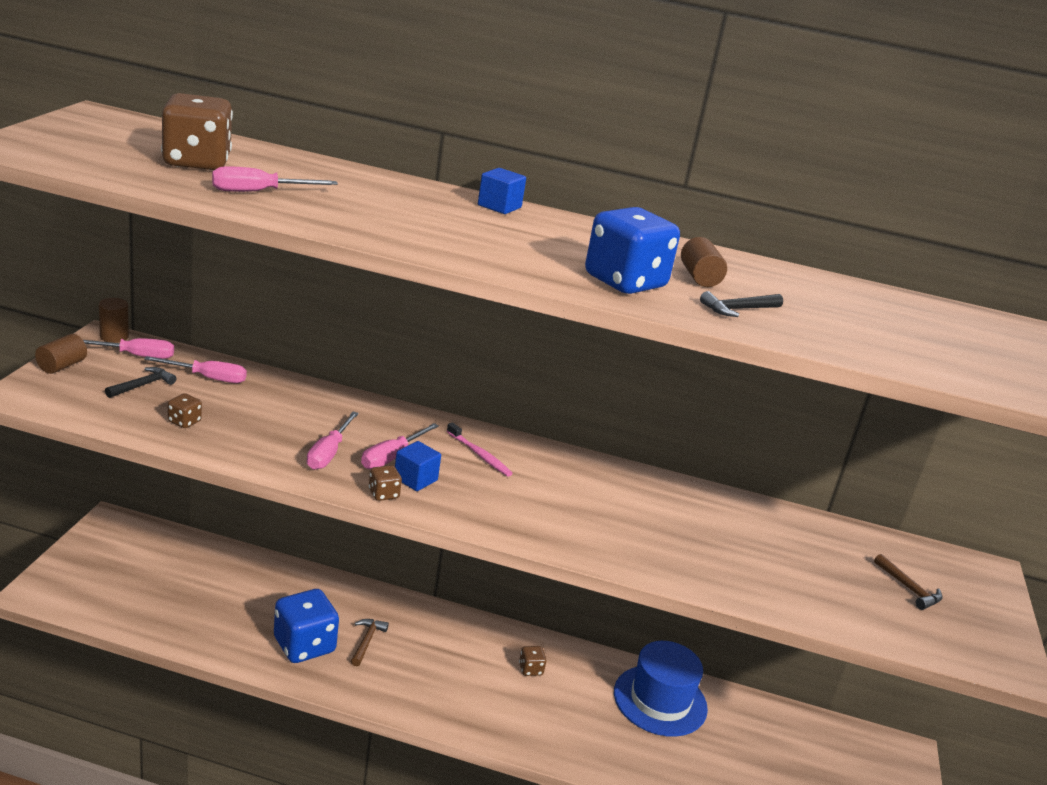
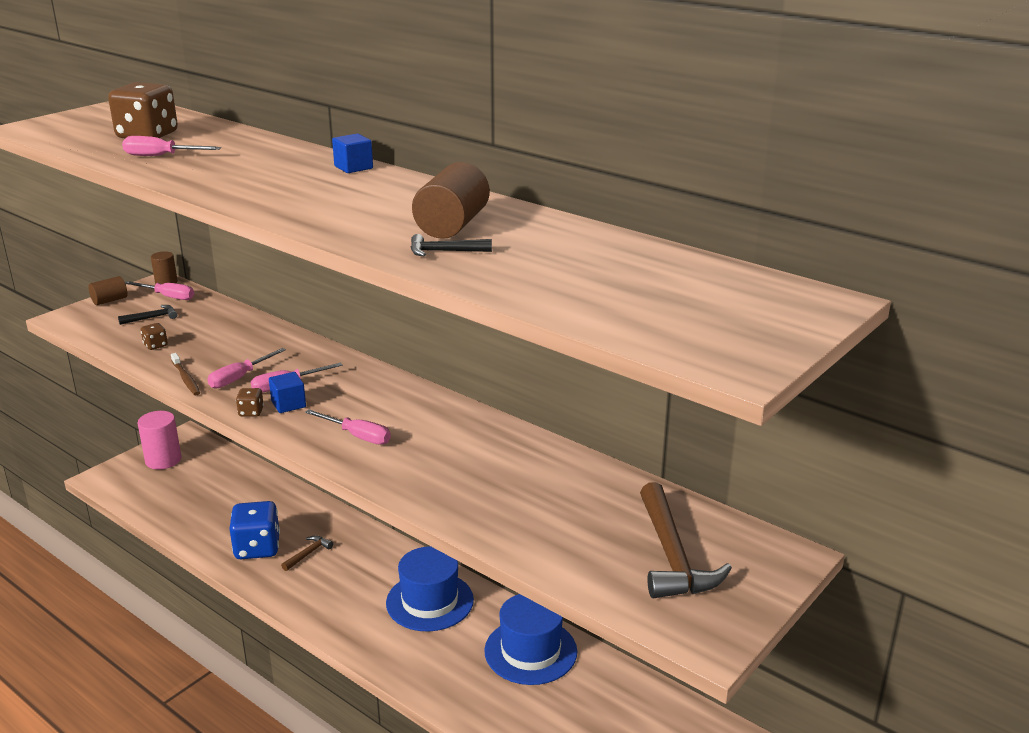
camera: 30 degrees right, 0 degrees up
pink screwdriver [144,356,247,383] -> pink screwdriver moved to [305,409,391,445]
pink toothbrush [447,422,513,477] -> none
brown dice [519,646,547,676] -> blue hat [386,546,474,632]
blue dice [585,207,680,294] -> none
brown cylinder [681,237,727,287] -> brown cylinder [412,162,490,239], size x1.69
brown hammer [874,554,943,610] -> brown hammer [640,482,732,599], size x2.06
none -> pink cylinder [138,411,182,470]
none -> brown toothbrush [171,353,200,395]

